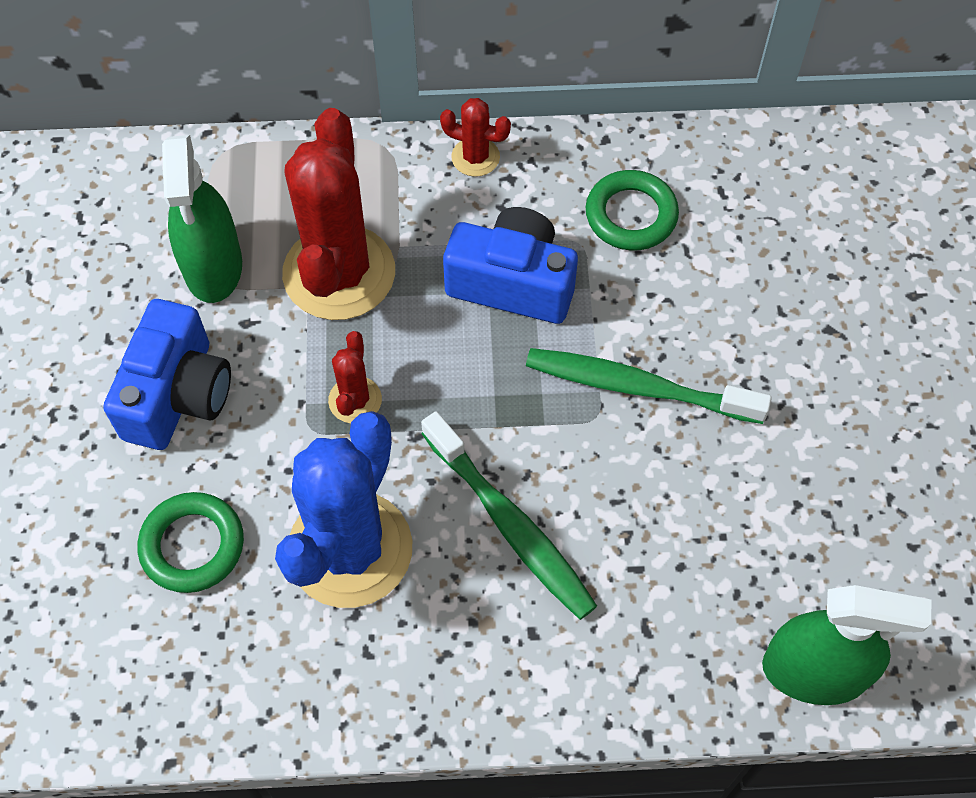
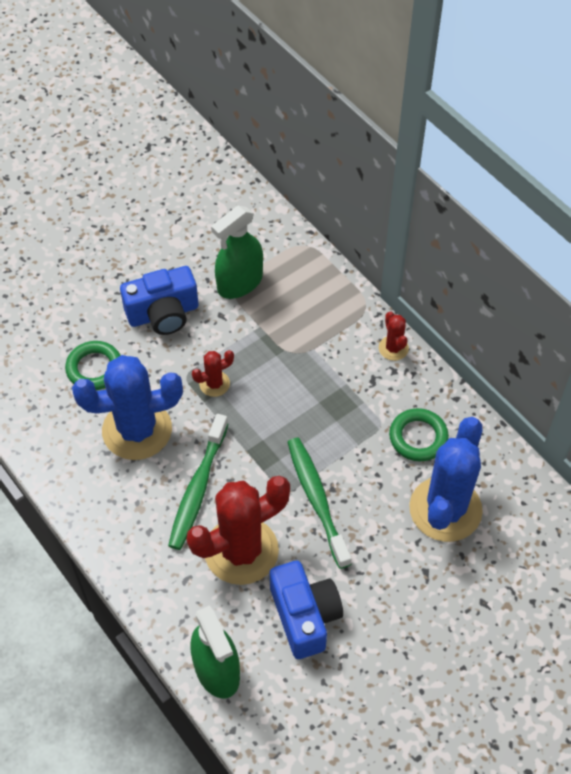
camera: 55 degrees right, 5 degrees down
red cactus [282,108,395,320] -> red cactus moved to [186,476,290,585]
blue camera [443,207,578,324] -> blue camera moved to [270,561,343,659]
none -> blue cactus [409,417,483,542]

